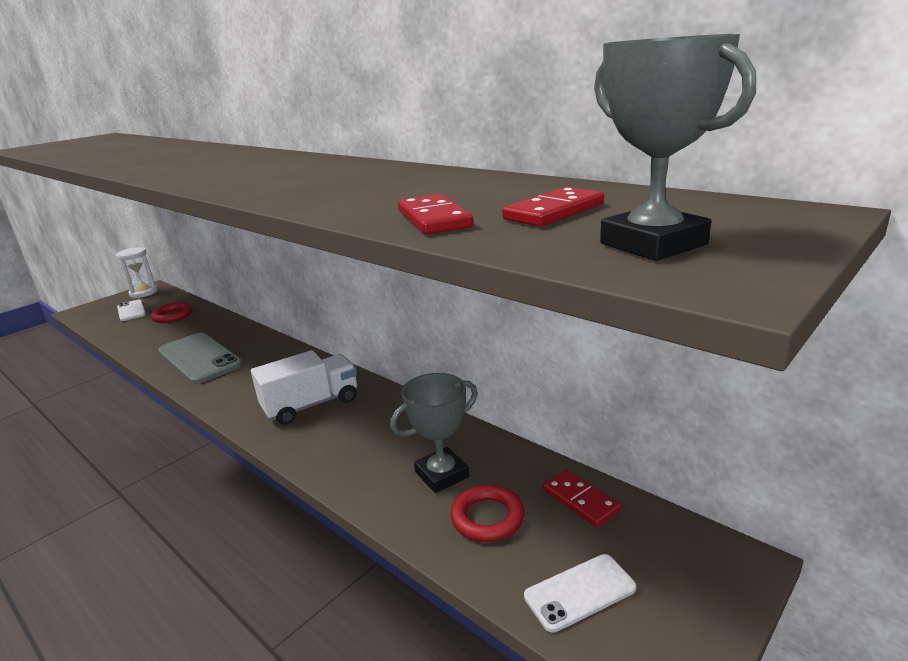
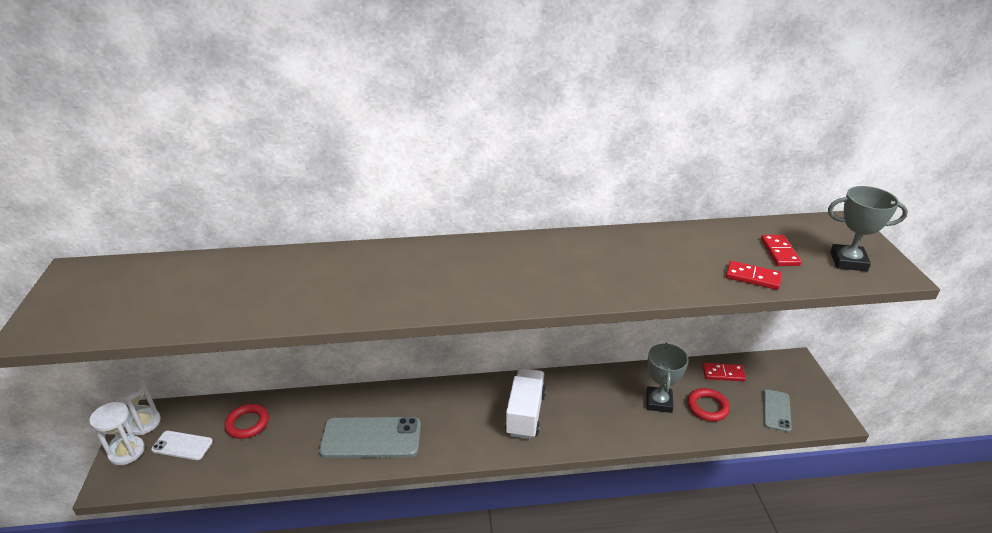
camera: 50 degrees left, 10 degrees up
white phone [524,554,637,633] -> grey phone [763,389,792,432]
none -> white hourglass [89,402,145,465]

